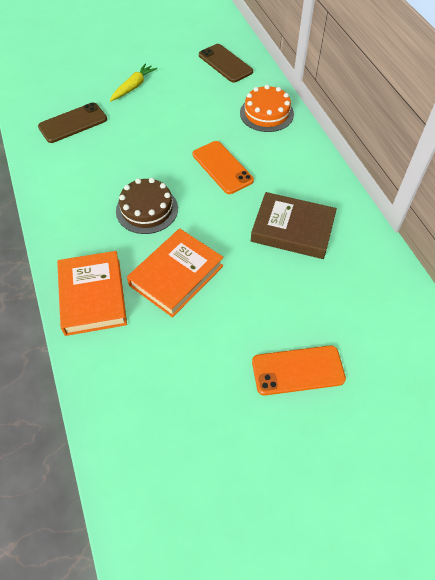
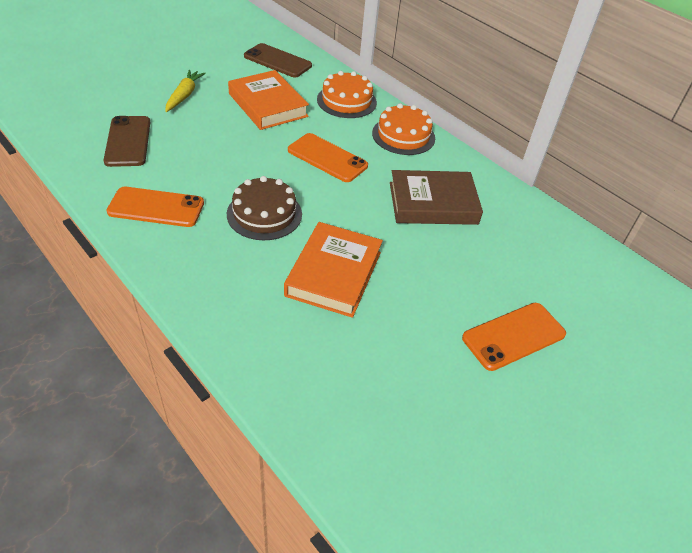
camera: 25 degrees left, 10 degrees down
brown phone [38,102,107,143] -> brown phone turned 45 degrees counterclockwise [104,116,150,167]
orange book [57,251,127,336] -> orange book moved to [228,70,309,130]
none -> orange phone [106,187,204,227]
none -> orange cake [372,103,435,155]

